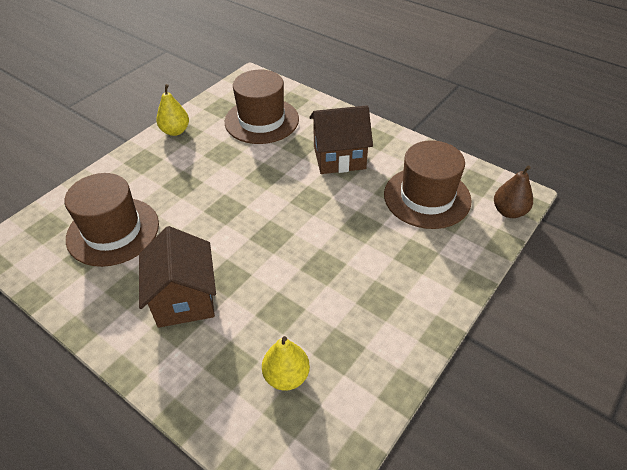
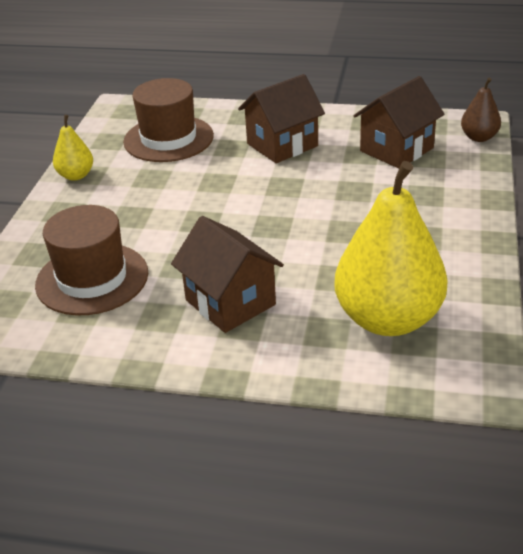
camera: 25 degrees left, 10 degrees down
yellow pear [262,336,310,391] -> yellow pear [335,161,448,336], size x2.14
brown hat [384,140,472,229] -> brown house [353,76,444,169]

